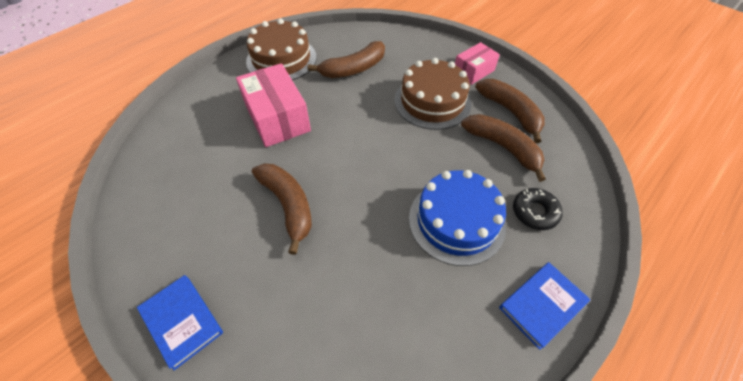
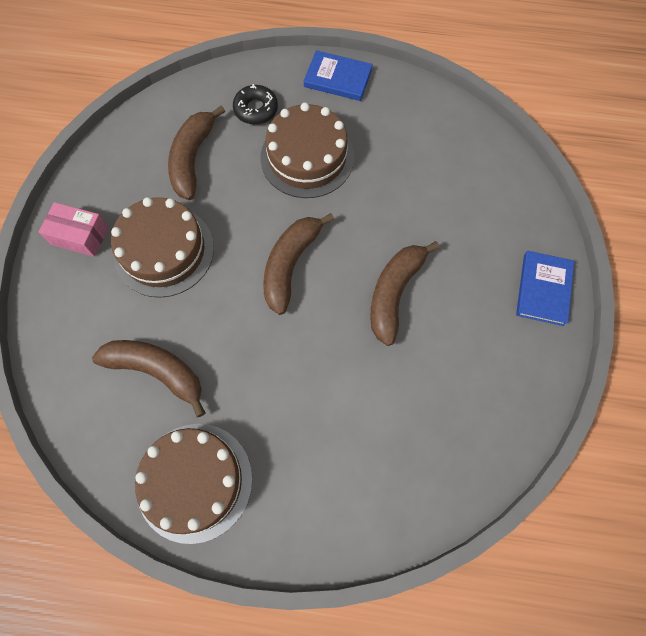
camera: 125 degrees left, 15 degrees up
pink box [236,63,311,147] -> none
blue cake [409,170,506,266] -> brown cake [261,103,354,198]
brown banana [475,79,545,143] -> brown banana moved to [263,213,334,315]

